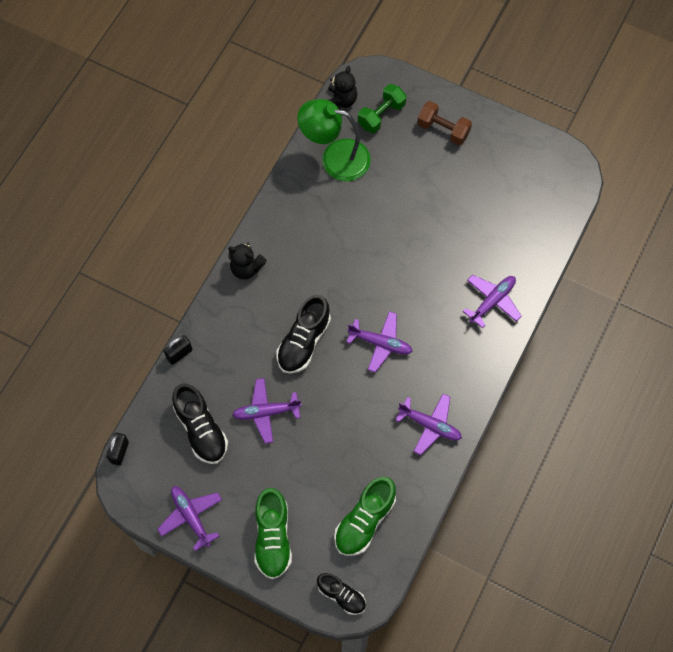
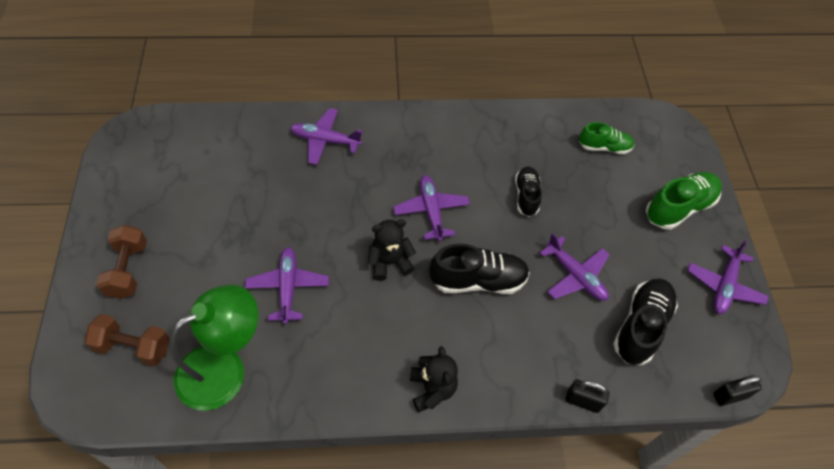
camera: 125 degrees left, 10 degrees down
green lamp [297,99,371,181] -> green lamp turned 105 degrees counterclockwise [170,284,258,411]
black shoe [317,573,366,615] -> black shoe moved to [515,166,542,217]
black teddy bear [328,66,357,110] -> black teddy bear moved to [368,219,416,281]
green shoe [334,477,396,556] -> green shoe [579,122,635,154], size x0.64
green dumbbell [358,84,406,133] -> brown dumbbell [84,314,170,366]
purple plane [396,394,462,455] -> purple plane moved to [245,247,329,324]

